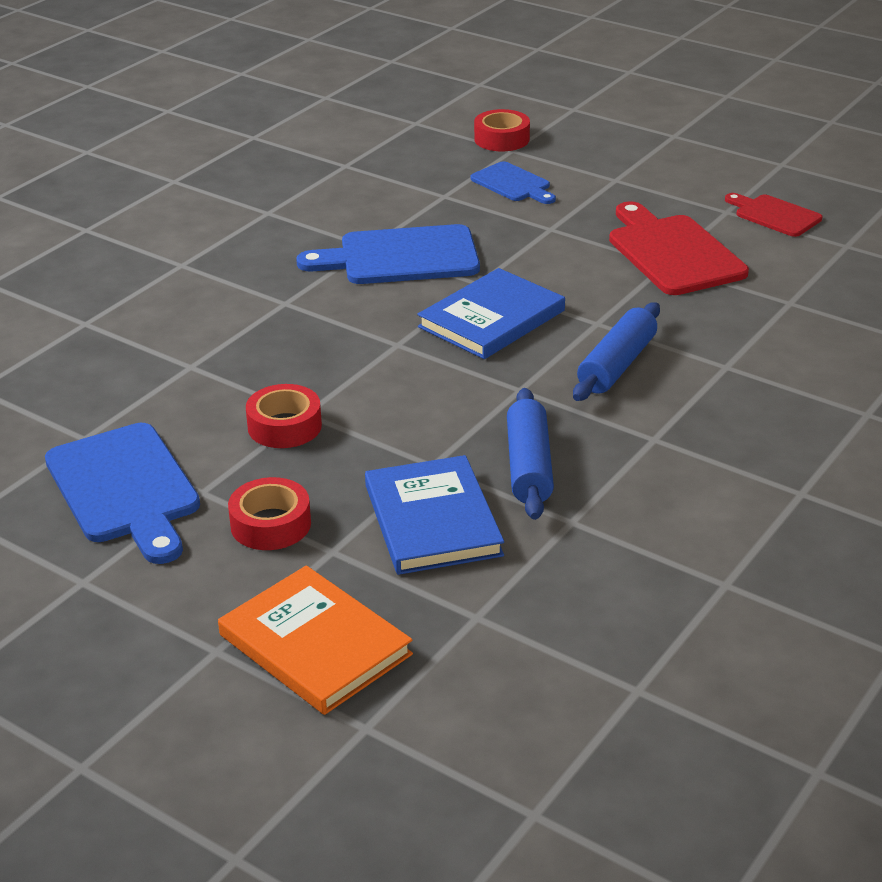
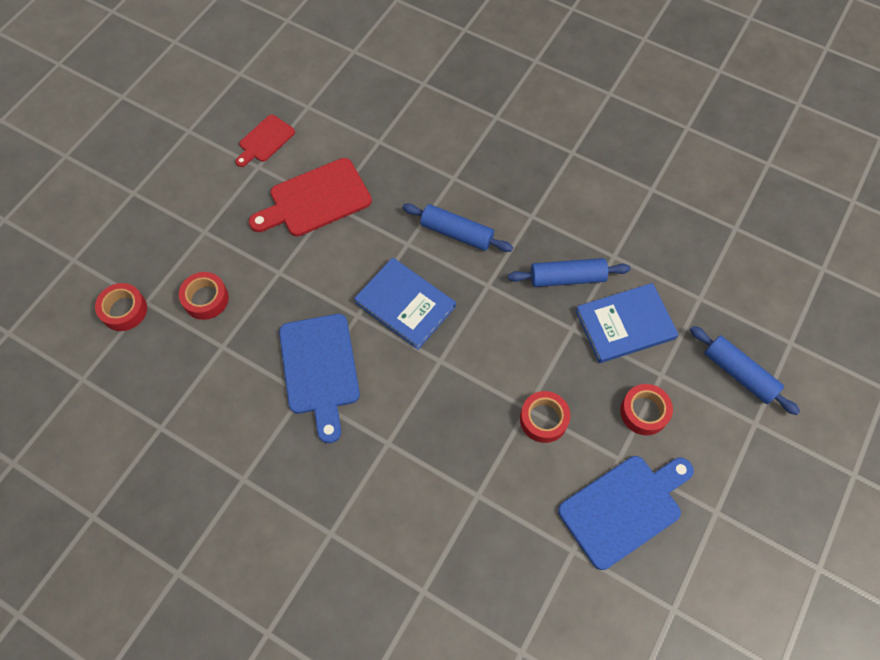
camera: 95 degrees left, 30 degrees up
orange book [218,565,413,715] -> blue rolling pin [690,326,800,415]
blue cutting board [470,161,556,204] -> red tape [179,272,229,320]

